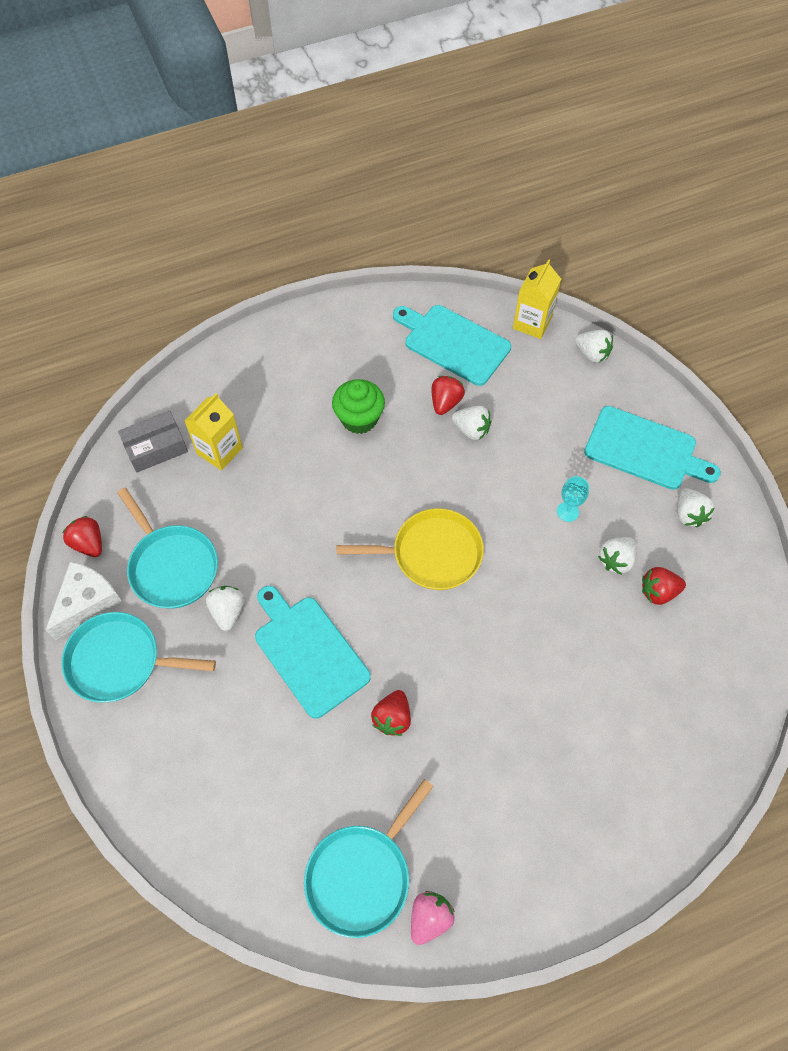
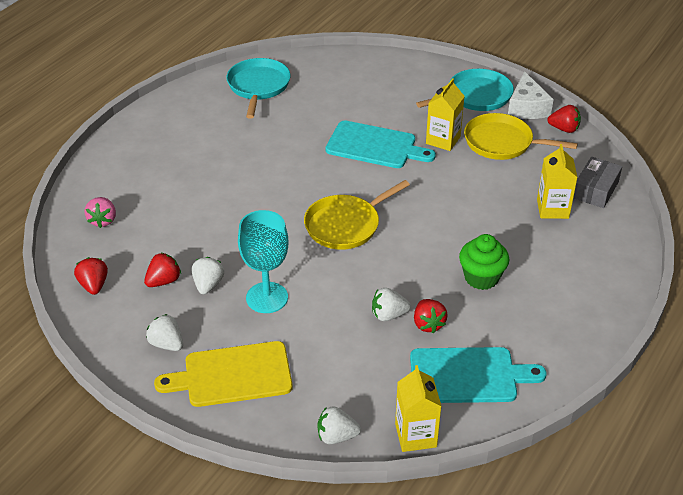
camera: 145 degrees right, 20 degrees down
turquoise pan [117,488,218,609] -> yellow pan [464,113,578,160]
white strawberry [206,586,244,631] -> yellow carton [426,78,465,151]
red strawberry [371,690,411,736] -> red strawberry moved to [74,257,108,295]
pink strawberry [411,891,455,945] -> pink strawberry moved to [84,197,116,228]
turquoise goblet [557,476,589,522] -> turquoise goblet [238,210,288,313], size x2.04
turquoise cutting board [584,406,721,490] -> yellow cutting board [154,341,293,407]

